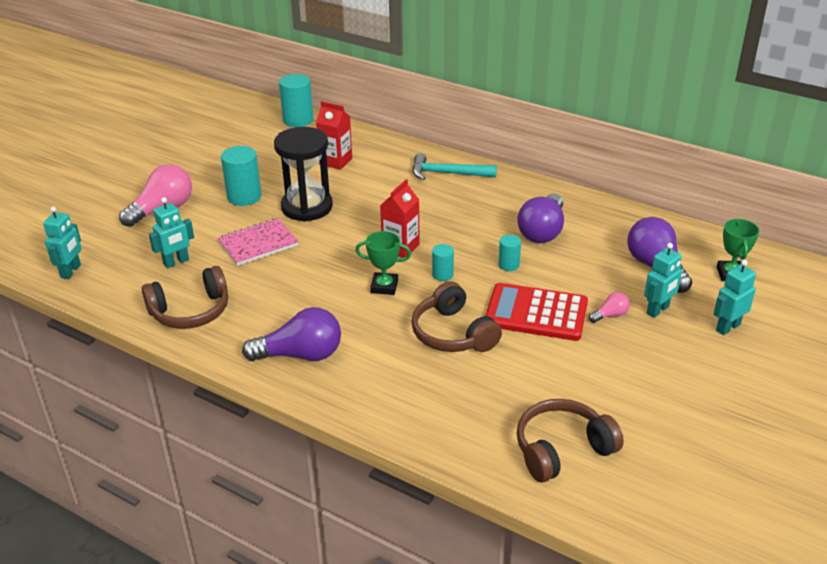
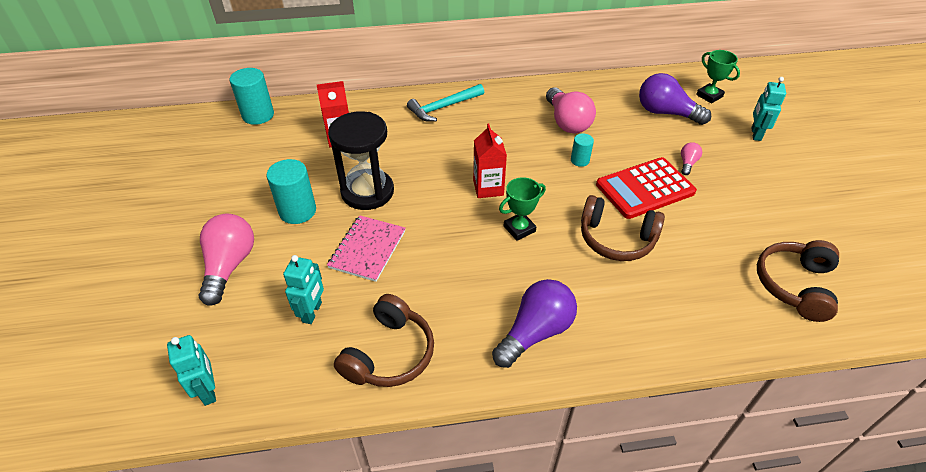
camera: 40 degrees left, 10 degrees up
turquoise cylinder [432,244,454,281] -> none
purple light bulb [517,194,564,243] -> pink light bulb [546,87,596,134]
turquoise robot [644,243,683,318] -> none

